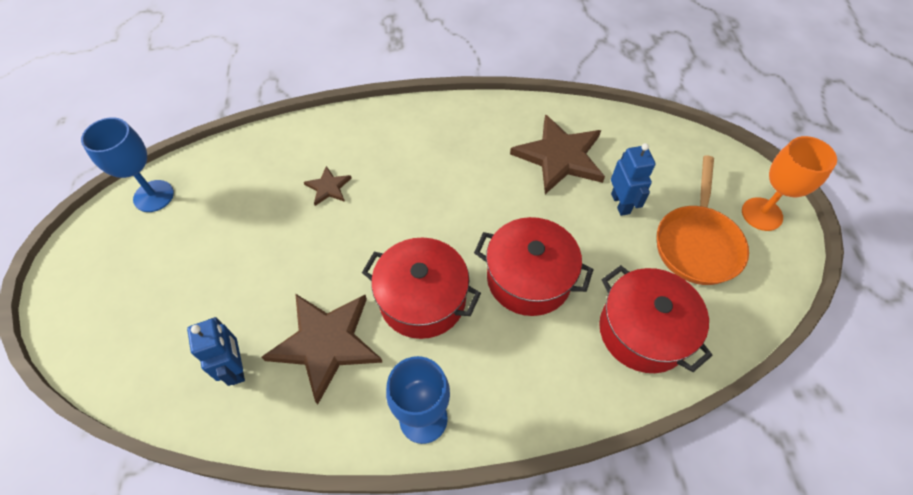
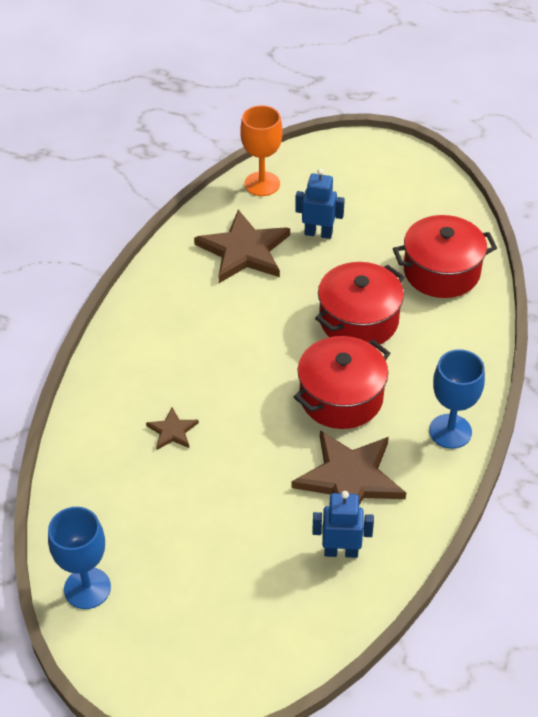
camera: 65 degrees left, 10 degrees down
orange pan [657,156,749,285] -> none
orange goblet [742,136,837,231] -> orange goblet moved to [240,105,283,196]

